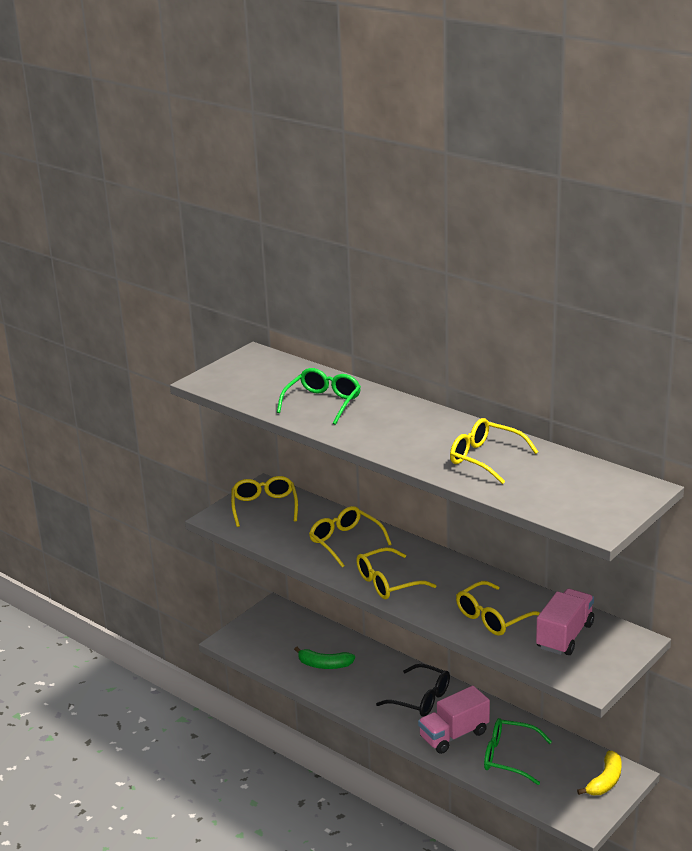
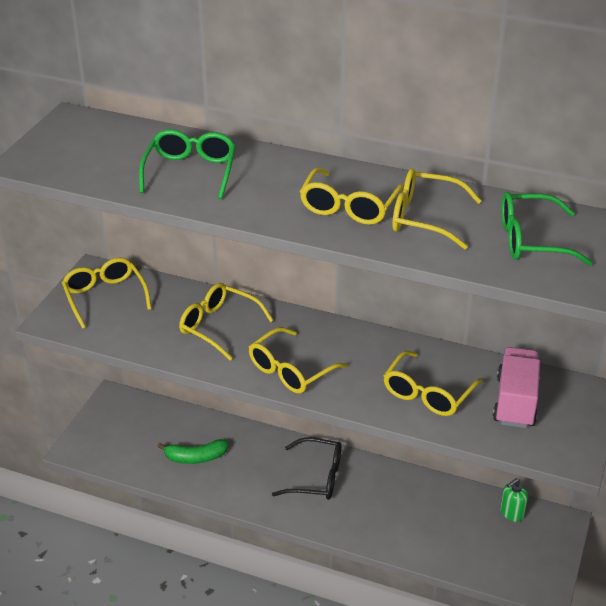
camera: 20 degrees left, 10 degrees up
pink truck [418,686,490,754] -> none
green glasses [484,718,552,785] -> green glasses moved to [501,192,593,266]
yellow banana [577,751,622,795] -> none
none -> yellow glasses [300,168,404,225]
none -> green soap dispenser [500,478,528,522]

